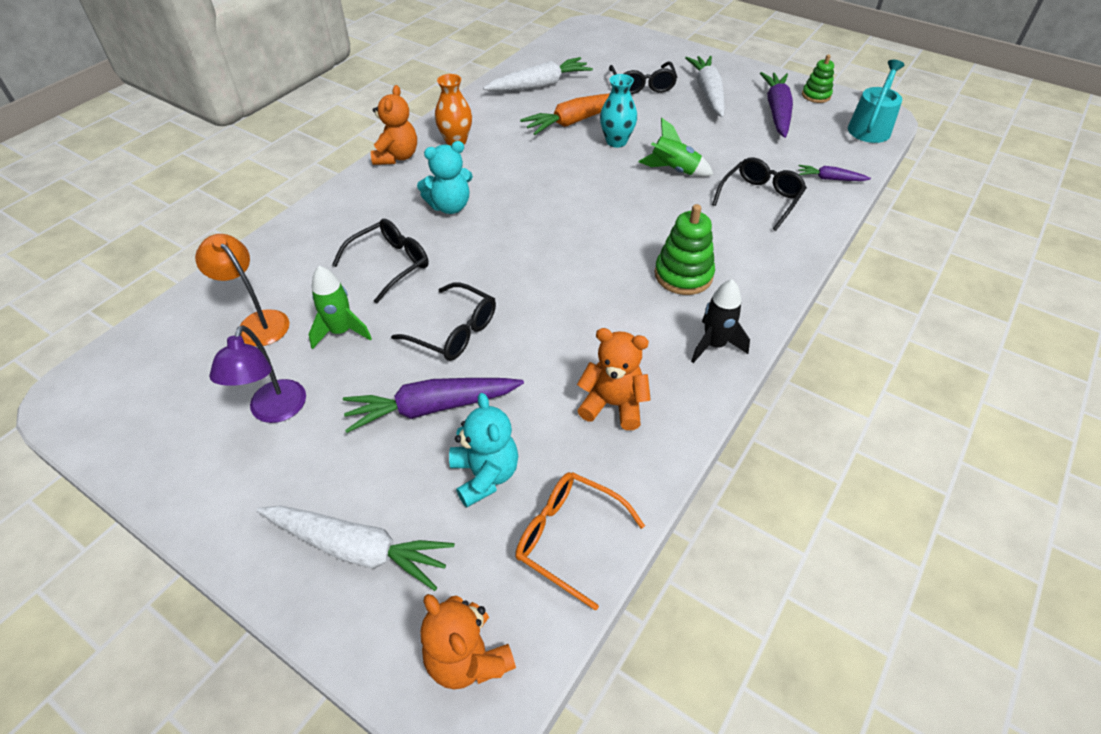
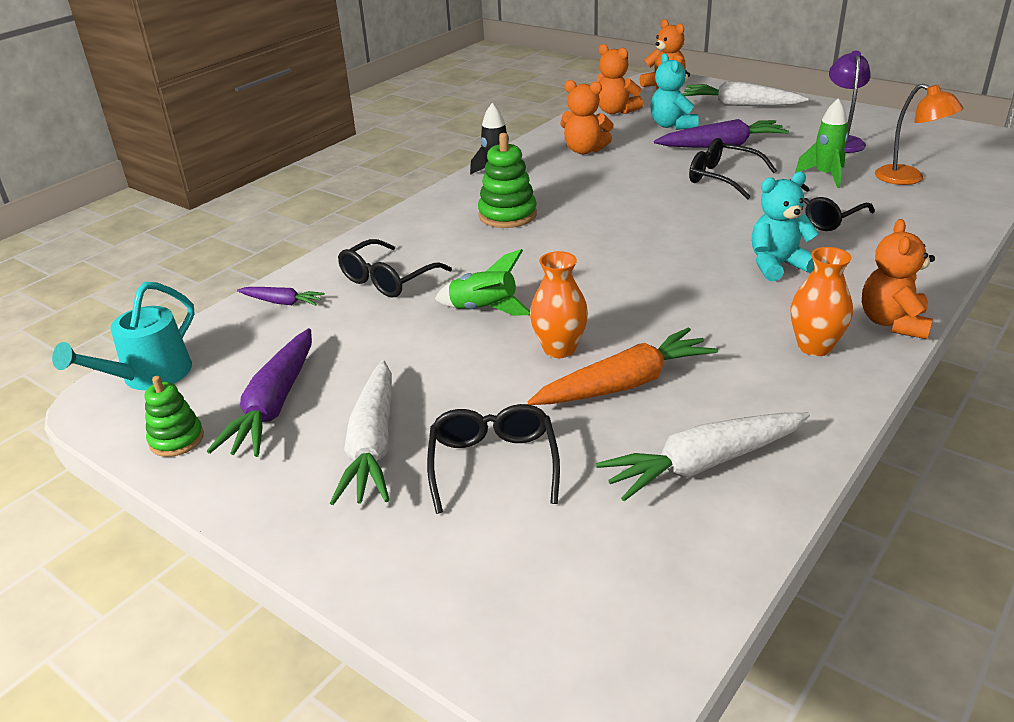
camera: 175 degrees left, 15 degrees down
orange glasses [515,472,645,611] -> orange teddy bear [597,44,643,114]
turquoise vase [600,74,637,148] -> orange vase [530,251,588,358]

